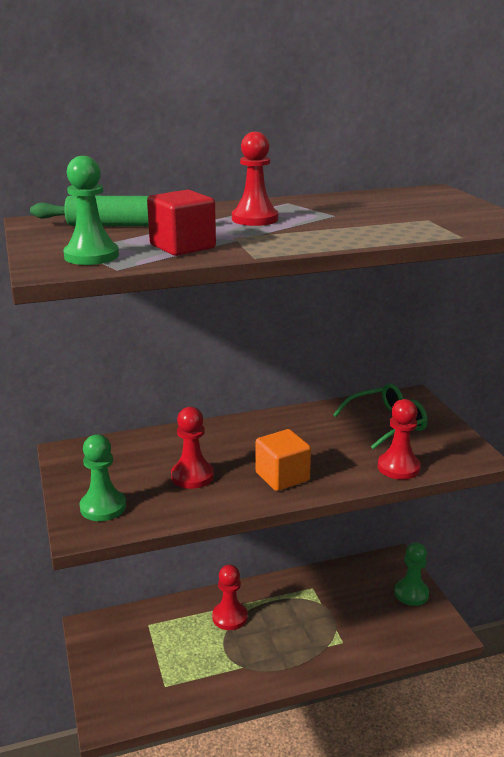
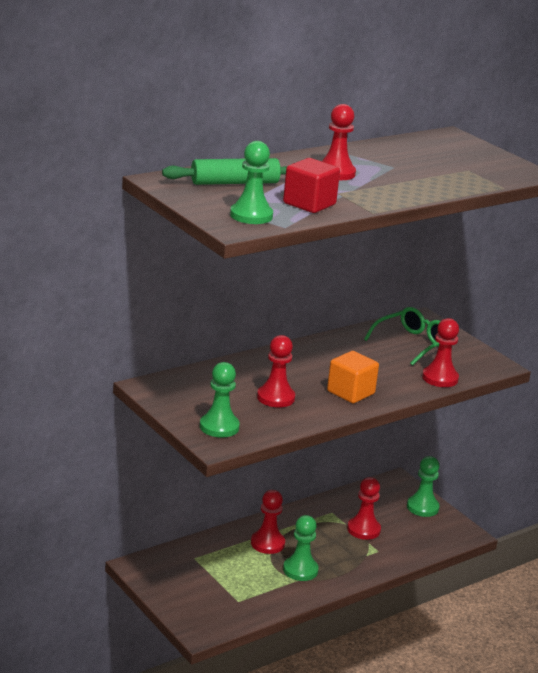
camera: 20 degrees left, 0 degrees up
none -> green pawn [283,515,319,581]
none -> red pawn [347,477,381,540]

